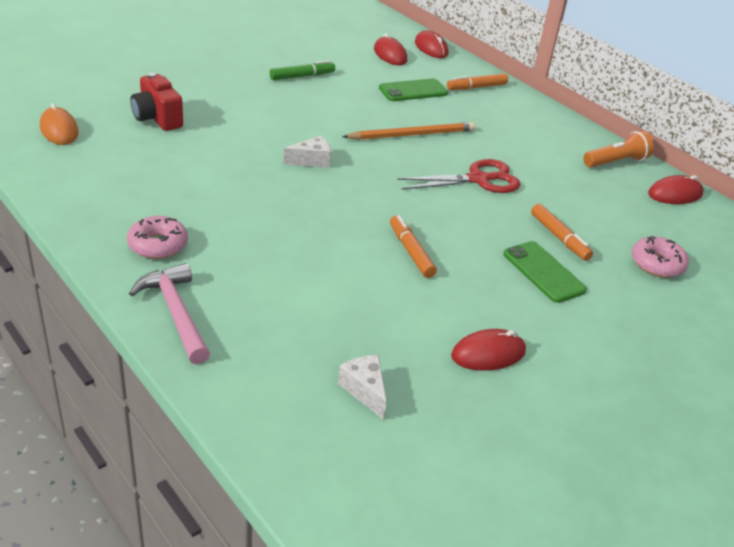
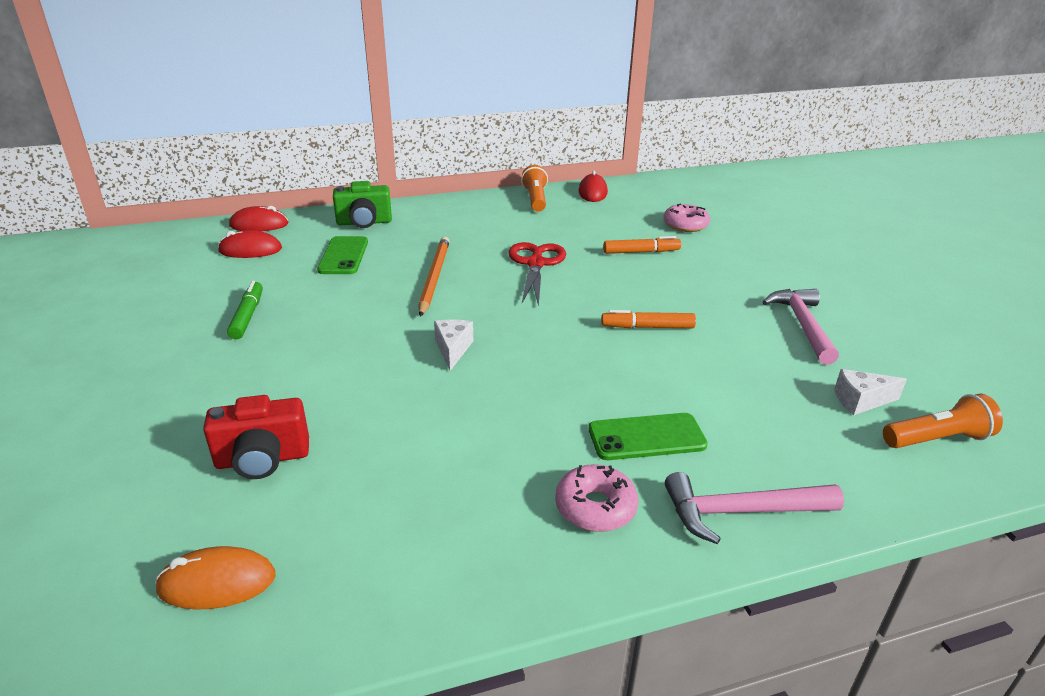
camera: 65 degrees left, 5 degrees down
orange marker [447,73,508,90] -> green camera [333,181,392,228]
red mouse [451,329,526,371] -> pink hammer [763,289,839,364]
green phone [503,241,587,303] -> green phone moved to [589,413,708,460]
none -> orange flashlight [883,394,1003,448]

